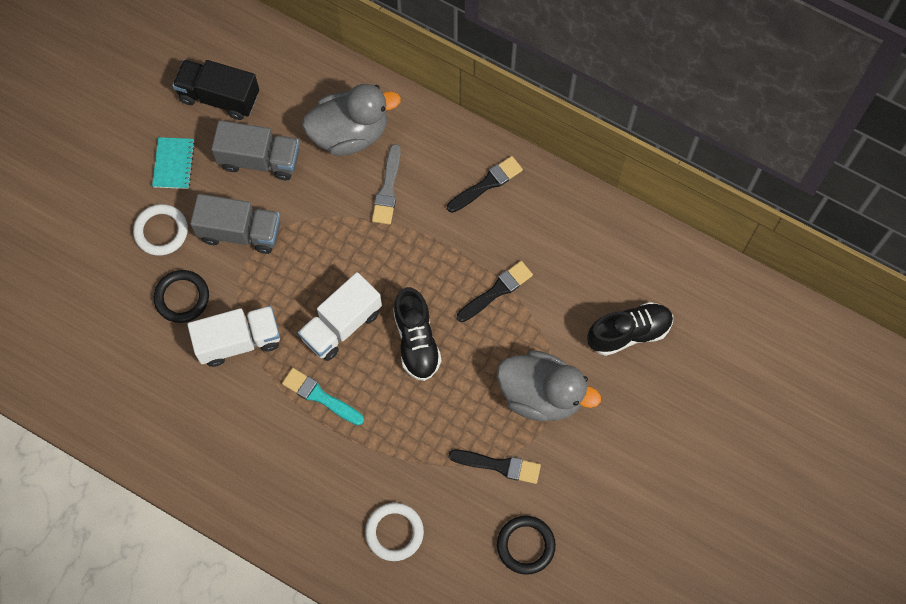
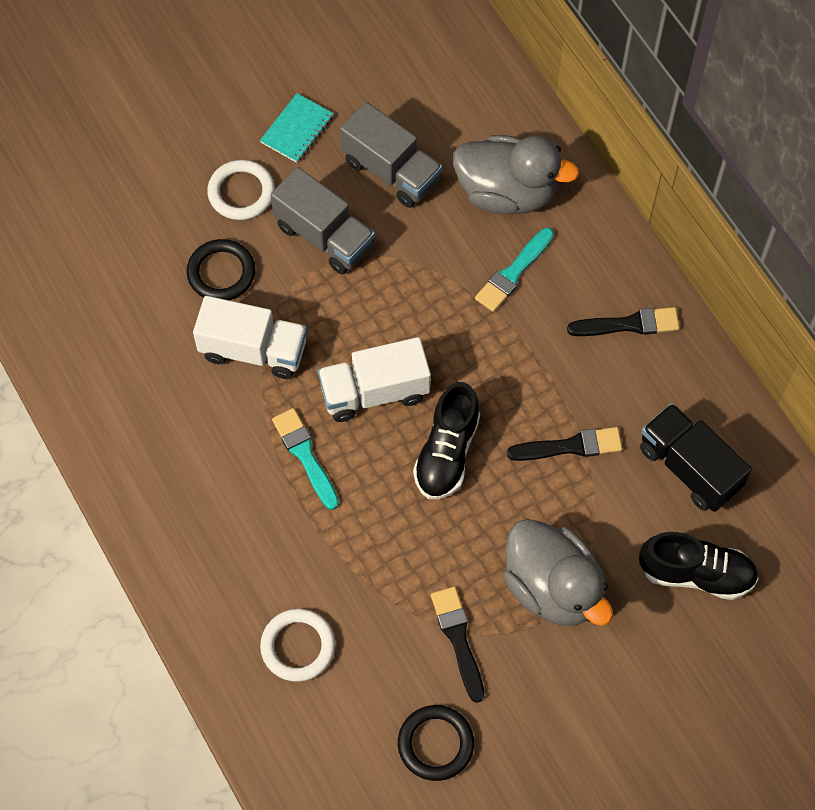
camera: 30 degrees right, 5 degrees down
black truck [172,59,259,120] -> black truck moved to [640,403,752,512]
grey brush [372,144,401,225] -> turquoise brush [475,228,554,312]
black brush [449,450,541,484] -> black brush turned 150 degrees counterclockwise [431,587,484,703]

